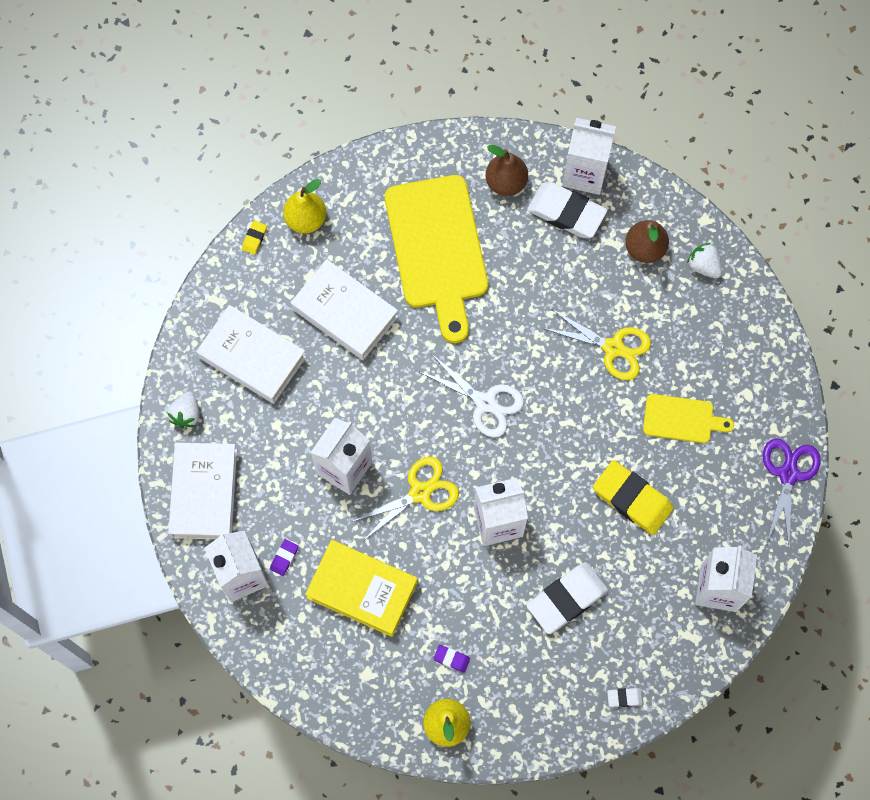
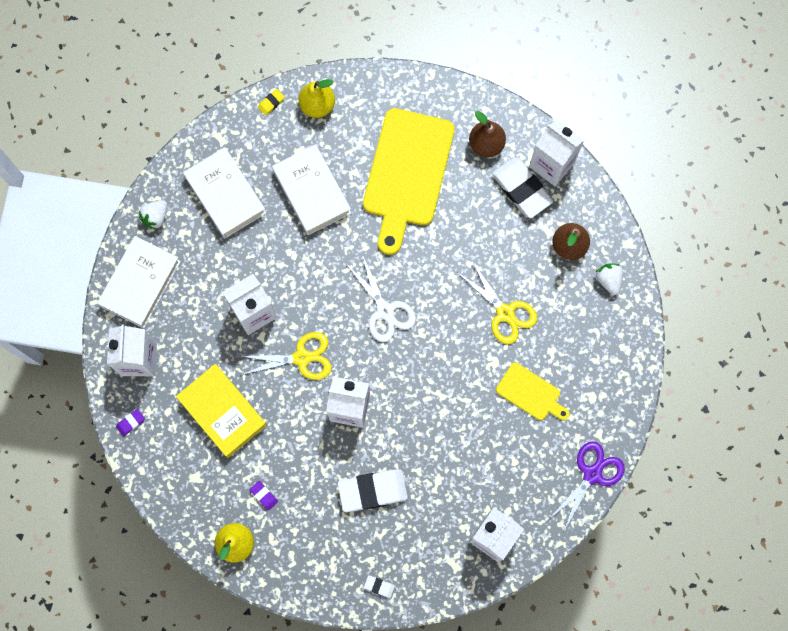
camera: 25 degrees right, 5 degrees up
purple eraser [270,539,299,576] -> purple eraser moved to [116,409,145,436]
yellow eraser [593,460,674,535] -> none

